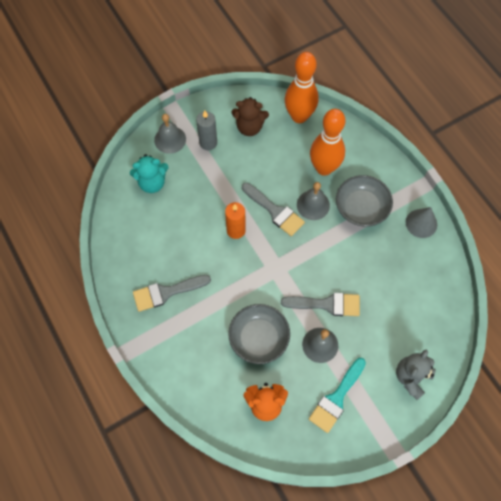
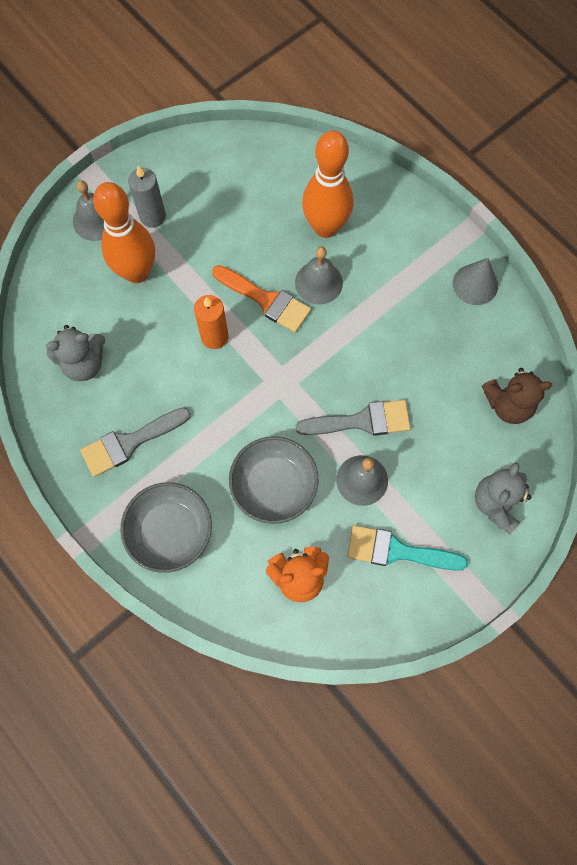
camera: 10 degrees left, 5 degrees up
turquoise teddy bear [130,154,169,193] -> none
brown teddy bear [232,97,269,136] -> brown teddy bear moved to [482,368,552,424]
grey brush [242,183,305,236] -> orange brush [212,265,311,333]
orange bowling pin [285,52,319,123] -> orange bowling pin moved to [93,182,155,283]
turquoise brush [309,358,366,433] -> turquoise brush turned 75 degrees clockwise [347,525,468,571]
grey bowl [336,175,393,227] -> grey bowl moved to [120,482,212,573]
none -> grey teddy bear [46,325,105,381]

